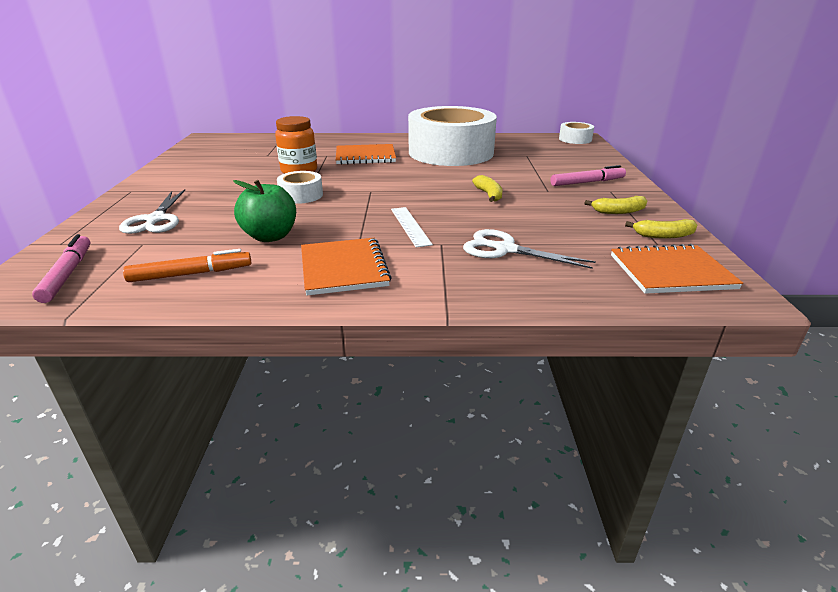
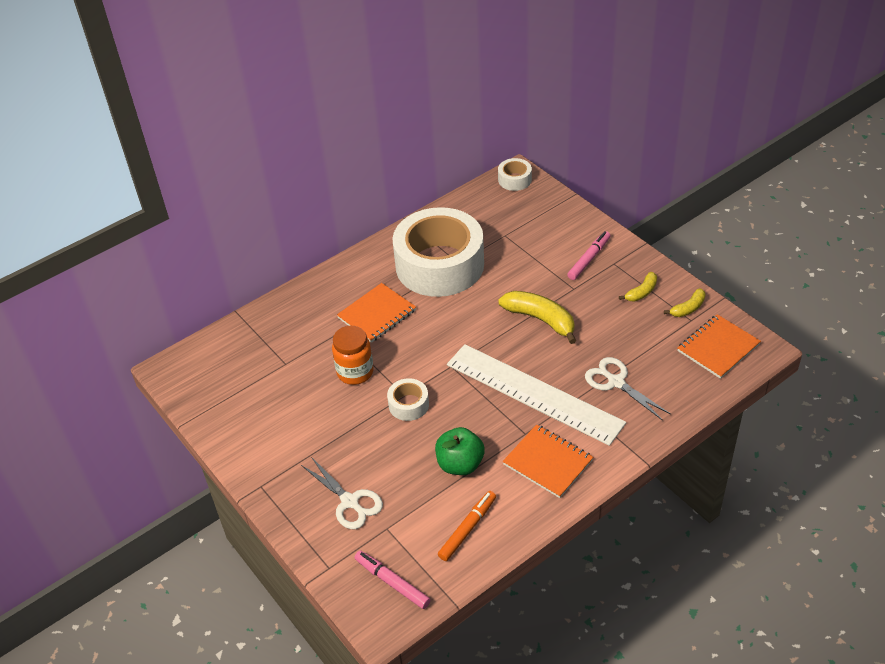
camera: 35 degrees left, 15 degrees up
white ruler [391,207,433,248] -> white ruler [447,344,626,446], size x2.44
white scissors [463,229,596,269] -> white scissors turned 60 degrees clockwise [585,357,671,421]
yellow banana [472,175,502,202] -> yellow banana [498,291,576,344], size x1.79

